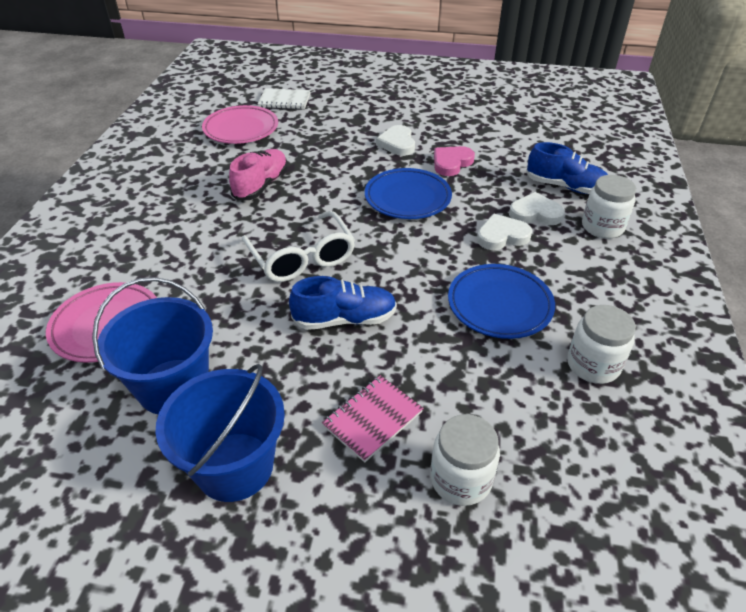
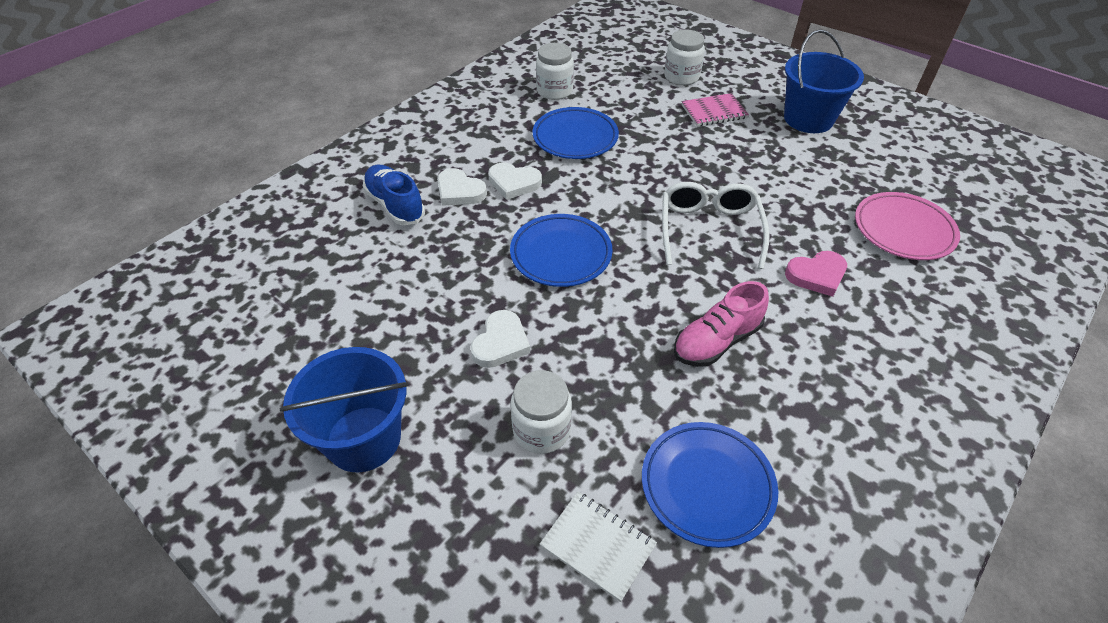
camera: 150 degrees left, 5 degrees up
blue bucket [92,277,213,415] -> blue bucket moved to [280,347,408,472]
pink plate [202,105,278,144] -> blue plate [642,422,778,548]
blue shoe [289,276,397,330] -> none
pink heart [434,146,475,176] -> pink heart moved to [785,251,847,297]
white jar [582,175,636,239] -> white jar moved to [511,370,572,454]

